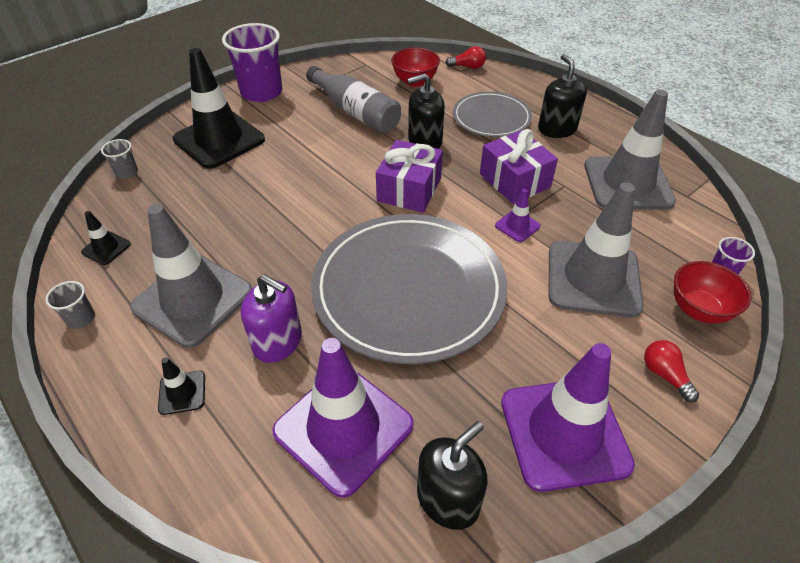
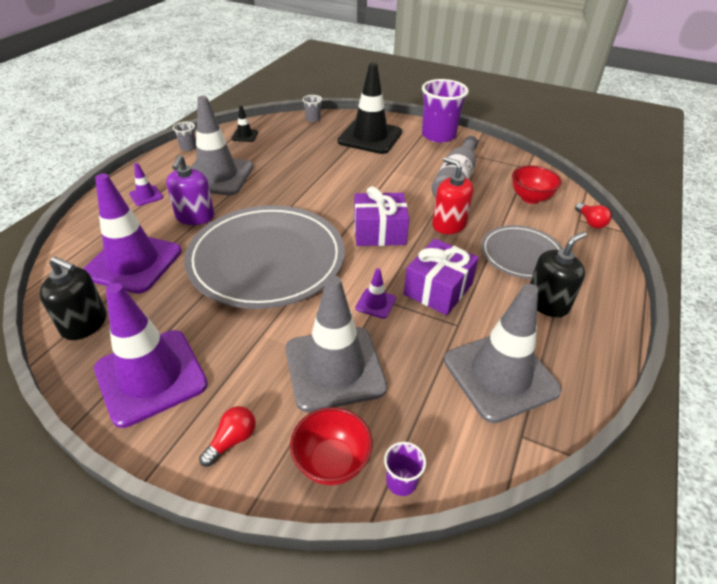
camera: 65 degrees right, 5 degrees down
black traffic cone [158,357,205,415] -> purple traffic cone [129,163,163,206]
black soap dispenser [407,73,445,149] -> red soap dispenser [432,157,474,234]

